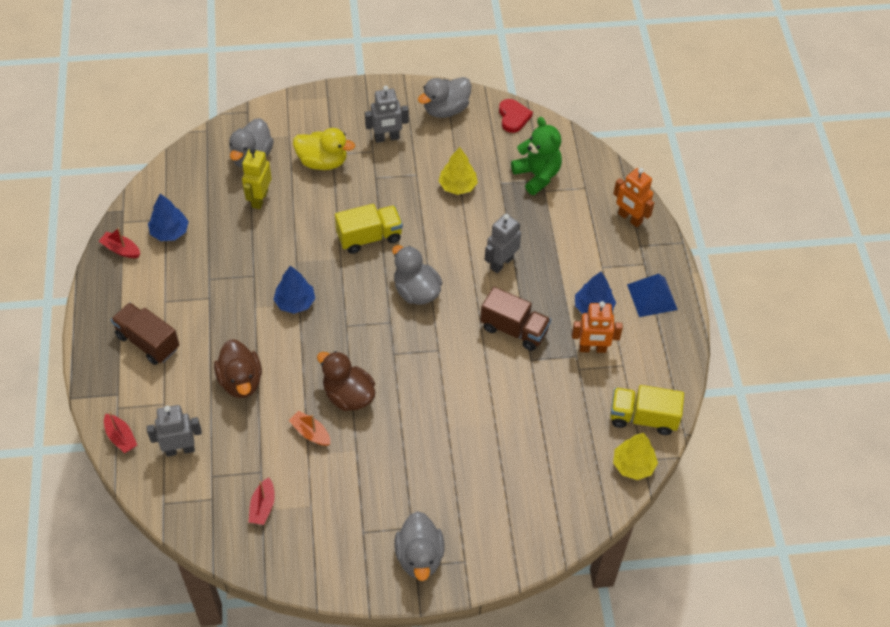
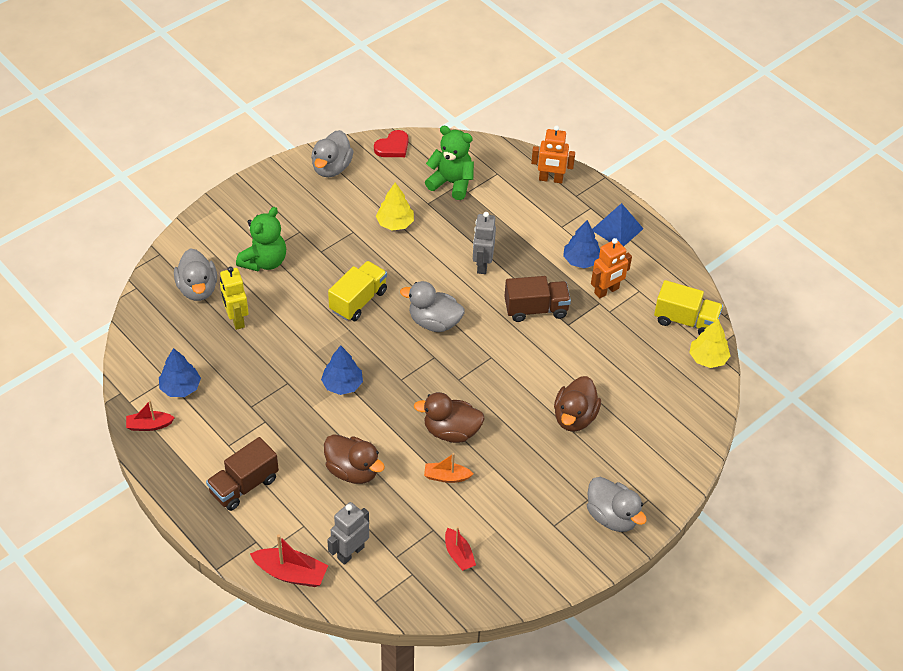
camera: 35 degrees left, 5 degrees down
red boat [104,412,137,453] -> red boat [250,535,328,587], size x1.53
brown truck [111,302,179,365] -> brown truck turned 45 degrees counterclockwise [206,437,279,511]
yellow duck [293,128,355,170] -> green teddy bear [236,207,286,271]
grey robot [365,86,409,143] -> none
red heart [499,99,533,133] -> red heart turned 90 degrees clockwise [374,130,408,157]
yellow truck [610,385,684,435] -> yellow truck turned 135 degrees counterclockwise [654,280,723,335]
none -> brown duck [554,376,601,432]

